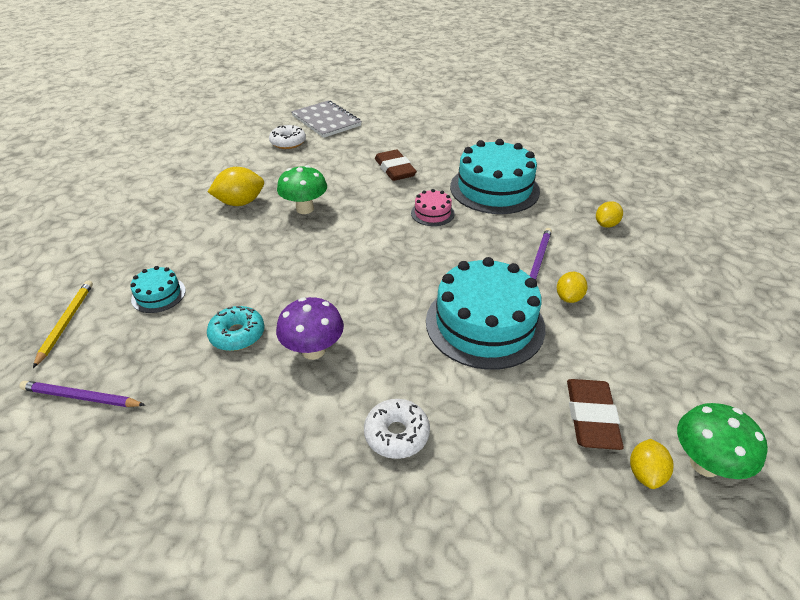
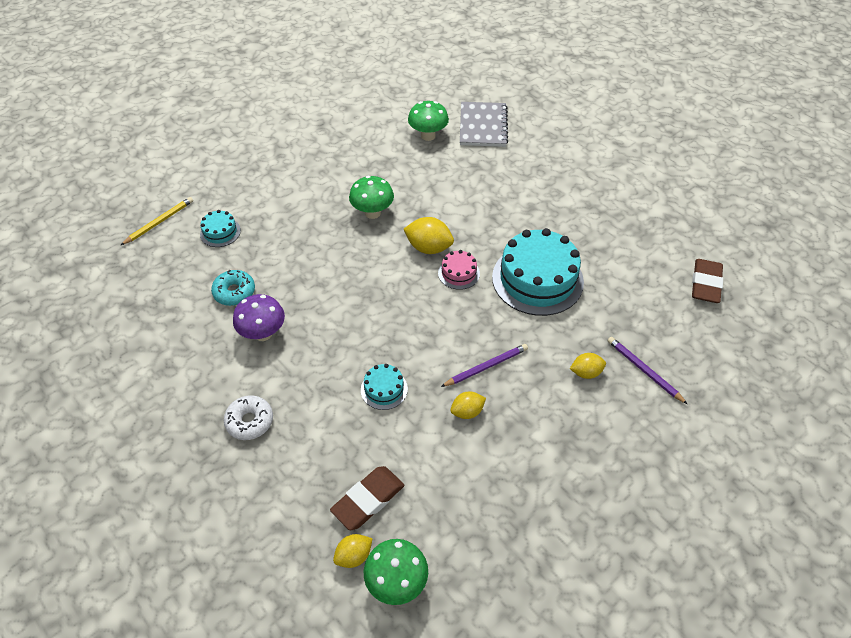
camera: 40 degrees right, 10 degrees up
purple pencil [19,381,145,407] -> purple pencil moved to [608,337,687,404]
yellow lemon [208,167,264,206] -> yellow lemon moved to [404,217,454,254]
white donut [269,125,306,149] -> green mushroom [408,101,449,141]
brown eraser [375,150,417,181] -> brown eraser moved to [692,259,723,303]
turquoise cake [426,257,545,370] -> turquoise cake [361,364,408,410], size x0.46

